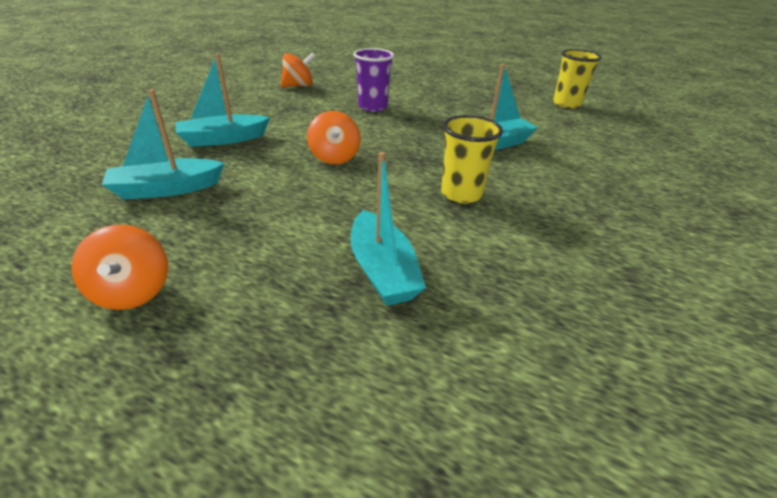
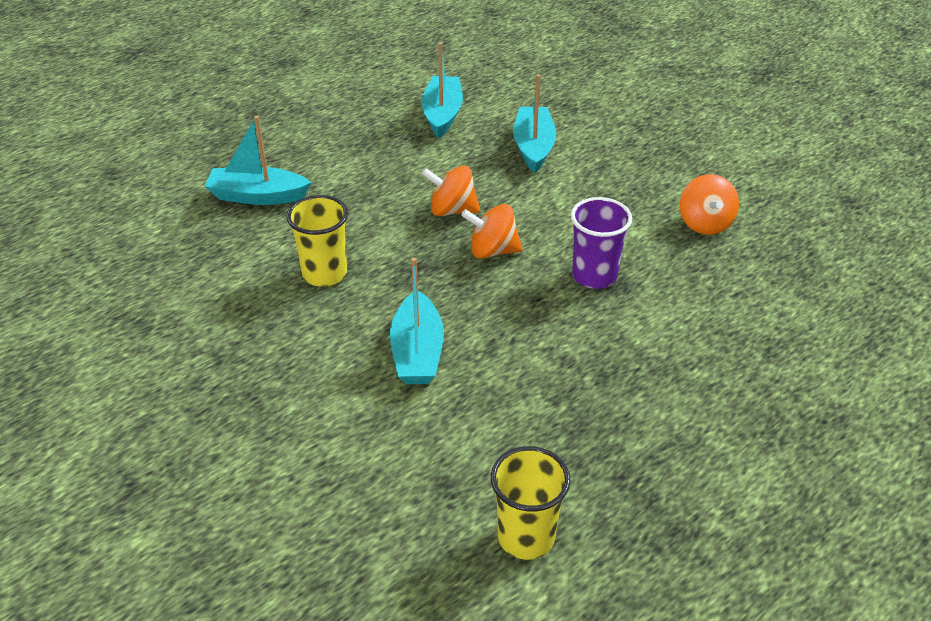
camera: 115 degrees right, 5 degrees up
orange spinning top [71,225,168,310] -> orange spinning top moved to [461,204,523,259]

